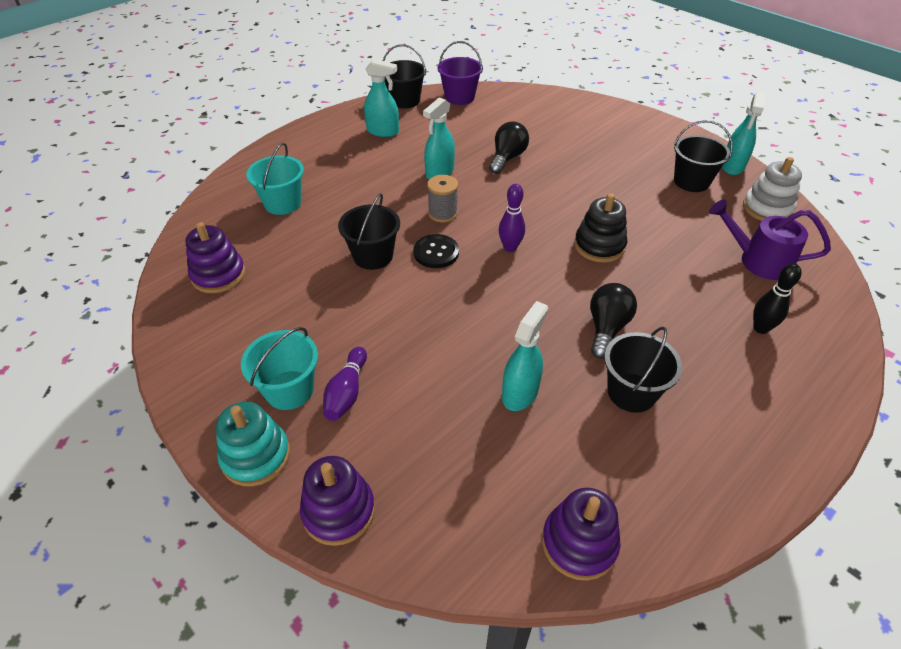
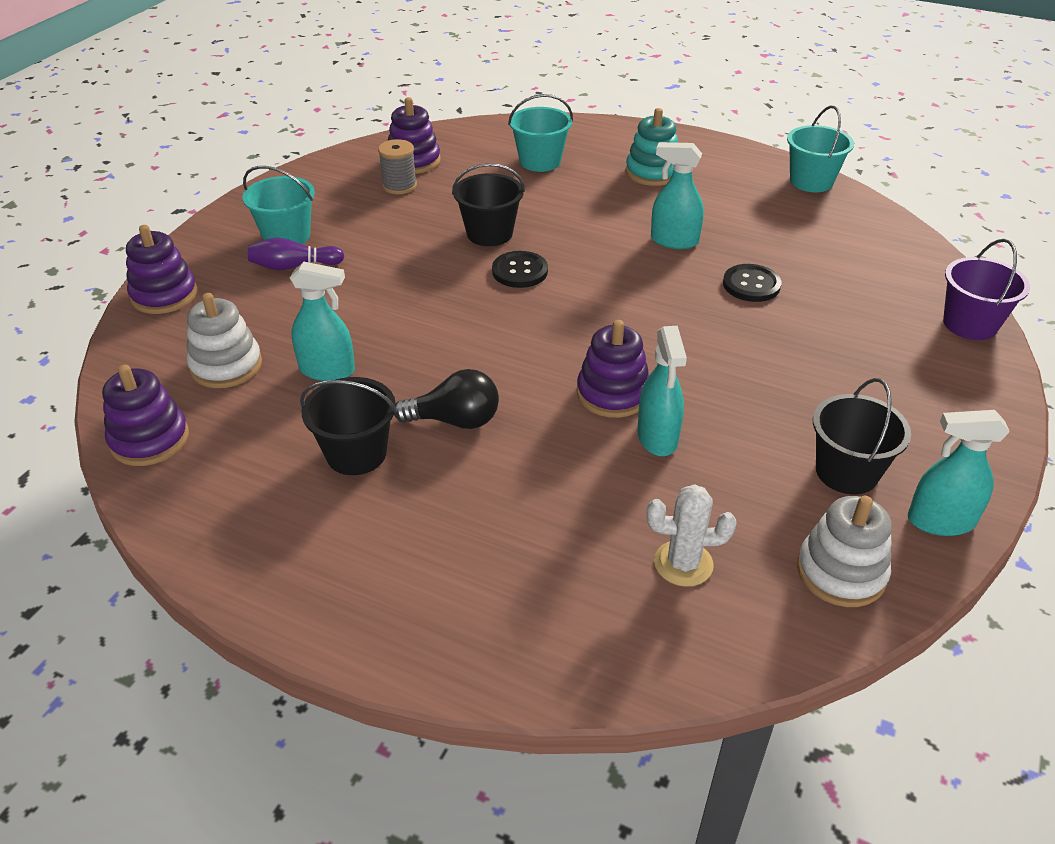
camera: 70 degrees right, 5 degrees down
turquoise stacking toy [216,402,290,487] -> turquoise stacking toy moved to [625,108,678,186]
turquoise spray bottle [364,59,399,137] -> turquoise spray bottle moved to [637,326,687,456]
black bucket [383,44,426,108] -> turquoise bucket [787,106,854,192]
grey spool [427,175,458,223] -> grey spool moved to [378,139,417,194]
purple bucket [438,41,483,105] -> purple bucket moved to [943,239,1030,340]
black light bulb [489,121,529,174] -> black button [723,264,781,302]
purple bowling pin [499,184,525,252] -> none
black stacking toy [574,193,627,263] -> purple stacking toy [577,320,649,418]
purple watering can [709,199,831,280] -> white cactus [647,484,737,587]
black bowling pin [753,263,802,334] -> none
none -> white stacking toy [187,293,262,388]

